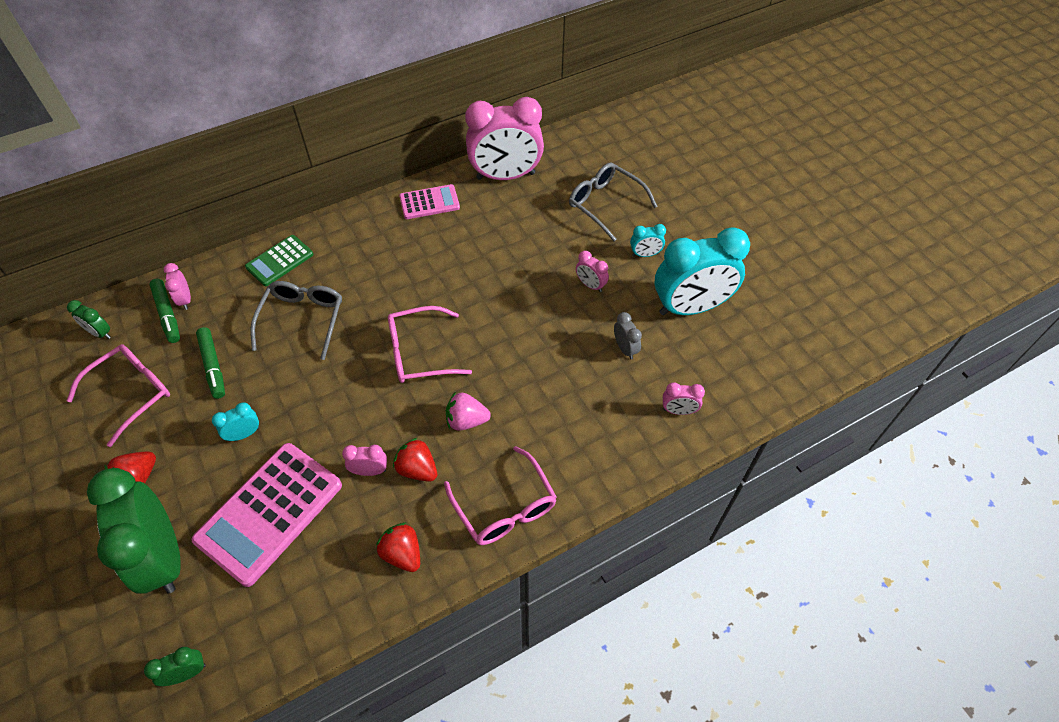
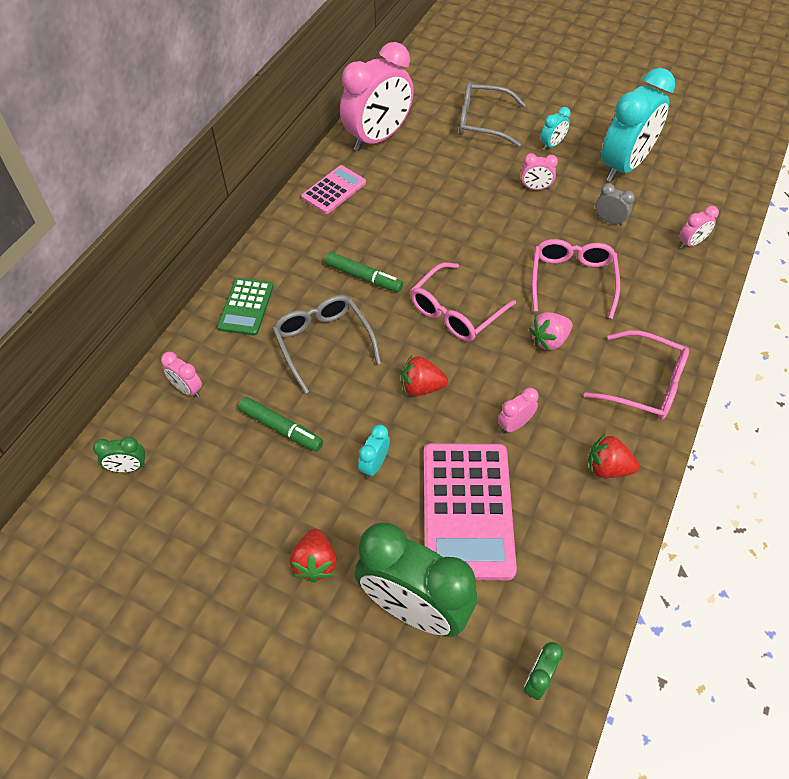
camera: 35 degrees left, 0 degrees up
pink glasses [66,344,170,447] -> pink glasses moved to [532,239,620,319]
green marker [149,279,180,343] -> green marker moved to [325,252,403,292]
red strawberry [393,437,437,482] -> red strawberry moved to [401,355,448,396]

